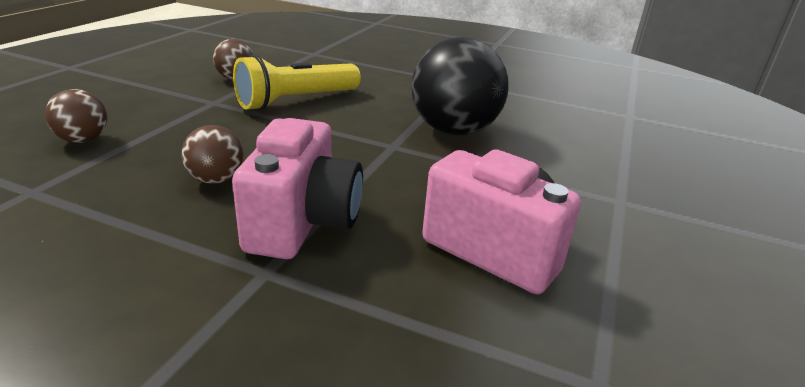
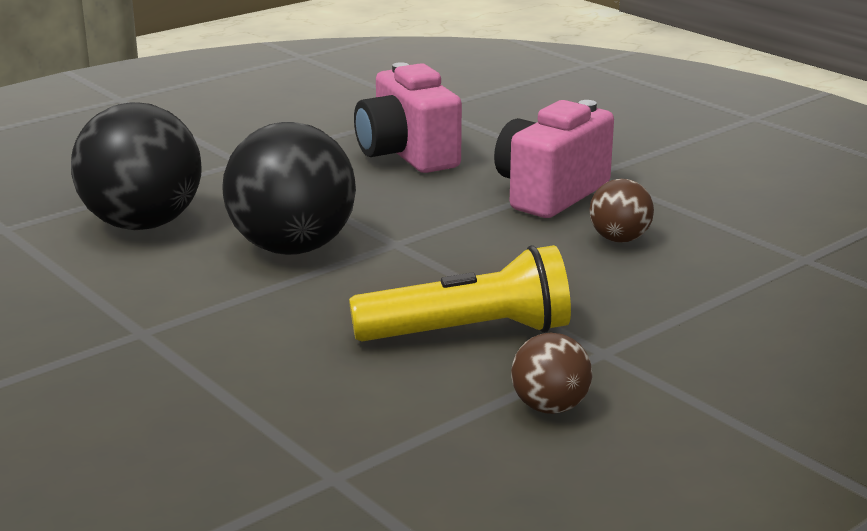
camera: 150 degrees left, 5 degrees down
brown ball [45,89,107,143] -> none
none -> black ball [71,102,202,230]

